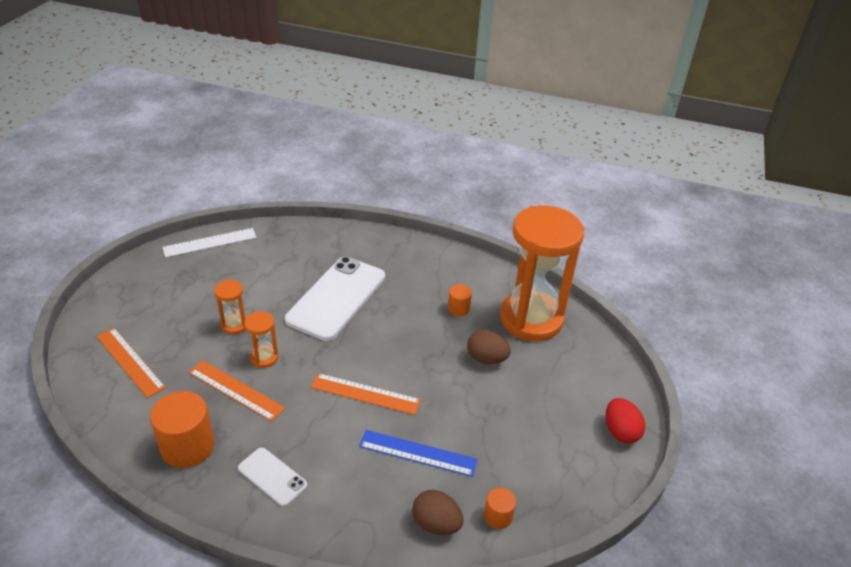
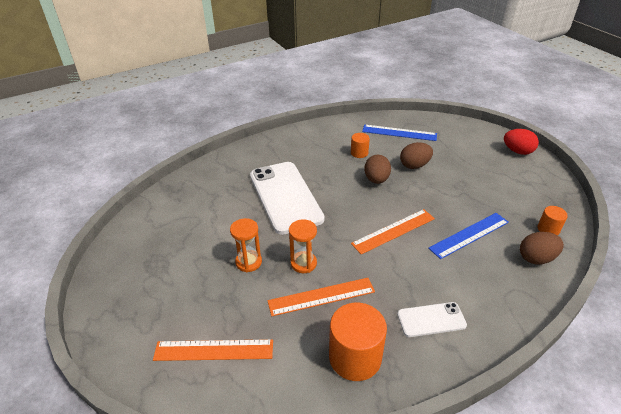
camera: 45 degrees left, 0 degrees up
white ruler [162,228,257,258] -> none
orange hourglass [500,206,584,341] -> blue ruler [362,125,437,141]
none -> brown egg [364,155,391,184]

